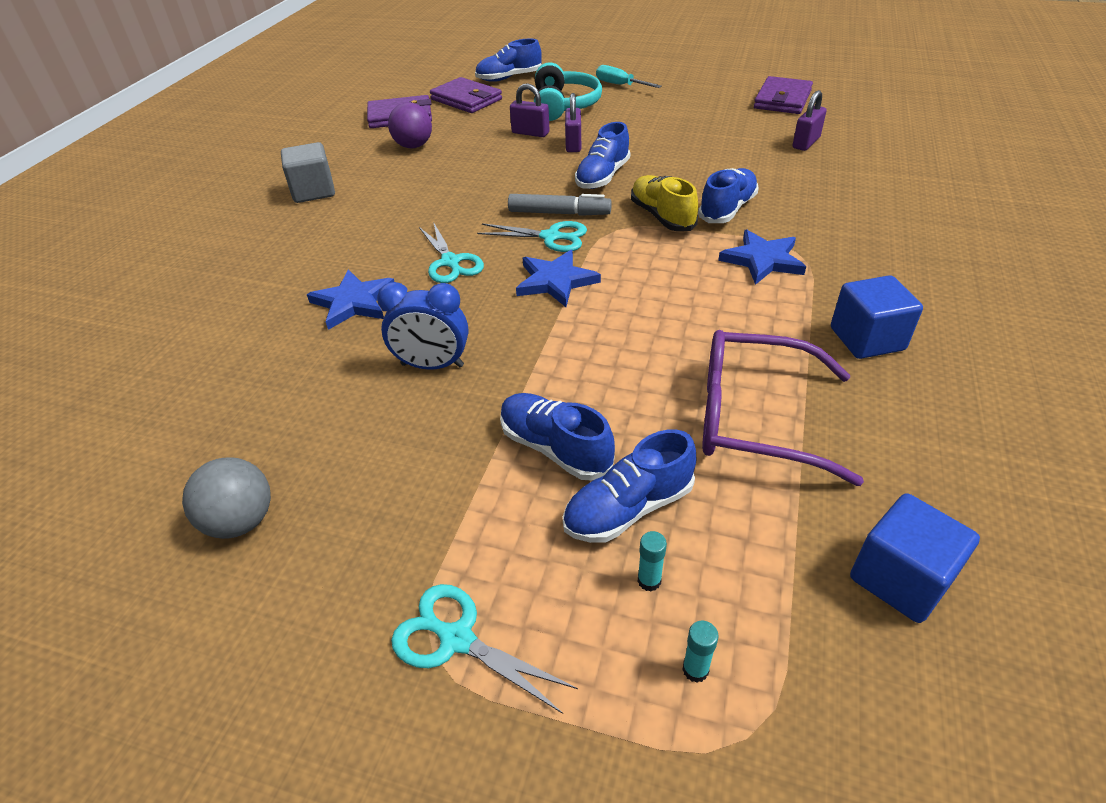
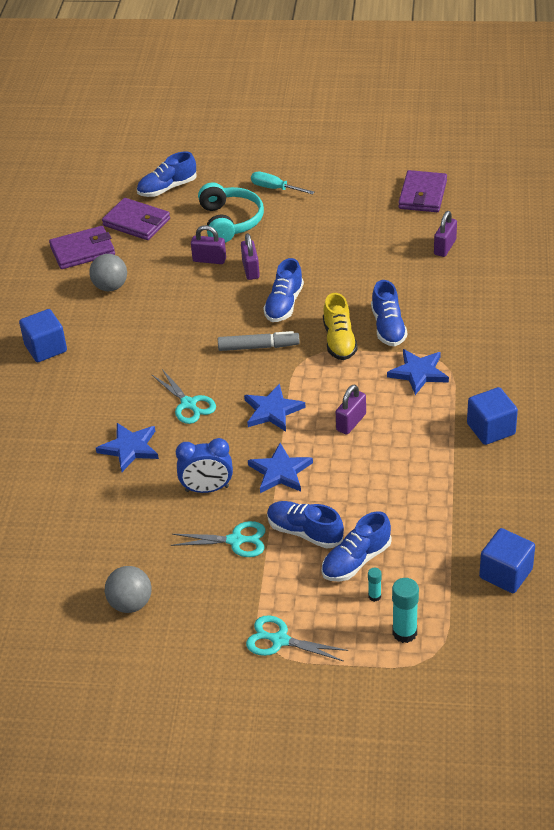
camera: 10 degrees left, 0 degrees up
grey cube [281,142,335,203] -> blue cube [19,309,67,362]
purple ball [388,102,432,148] -> grey ball [89,254,127,291]
turquoise scissors [477,221,587,252] -> turquoise scissors moved to [171,521,266,557]
yellow shoe [631,175,698,231] -> yellow shoe turned 150 degrees counterclockwise [323,293,358,360]
turquoise glue stick [682,621,719,683] -> turquoise glue stick [392,578,419,643], size x1.88
blue shoe [698,168,759,223] -> blue shoe turned 150 degrees clockwise [371,280,407,346]
purple glasses [702,330,864,486] -> none
none -> blue star [248,443,313,493]
none -> purple padlock [336,384,366,435]

